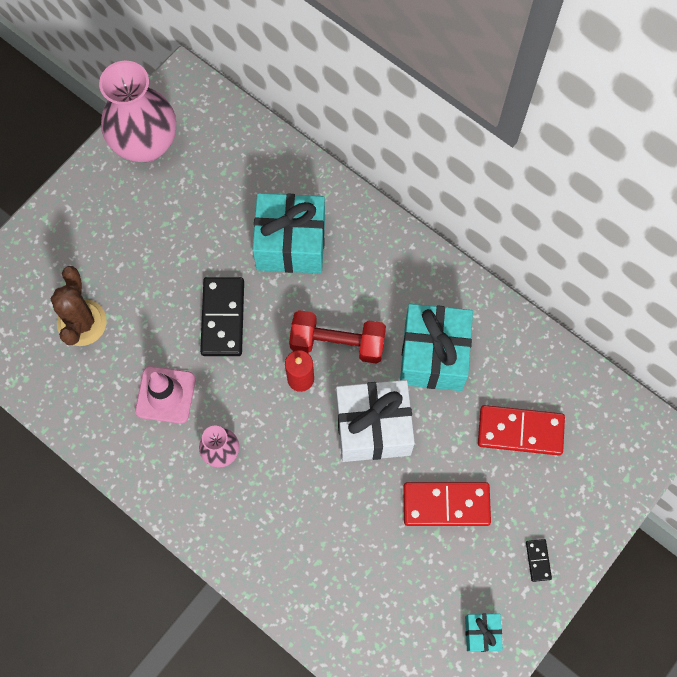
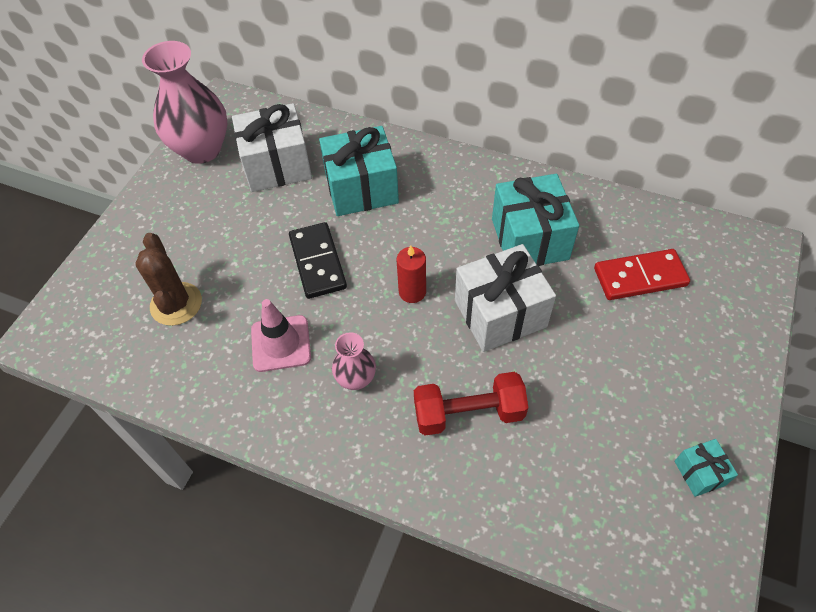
camera: 15 degrees left, 15 degrees down
red dumbbell [289,310,386,364] -> red dumbbell moved to [414,372,528,436]
red domino [403,482,491,526] -> none
black domino [526,539,552,582] -> none
none -> white gift [232,103,312,192]

